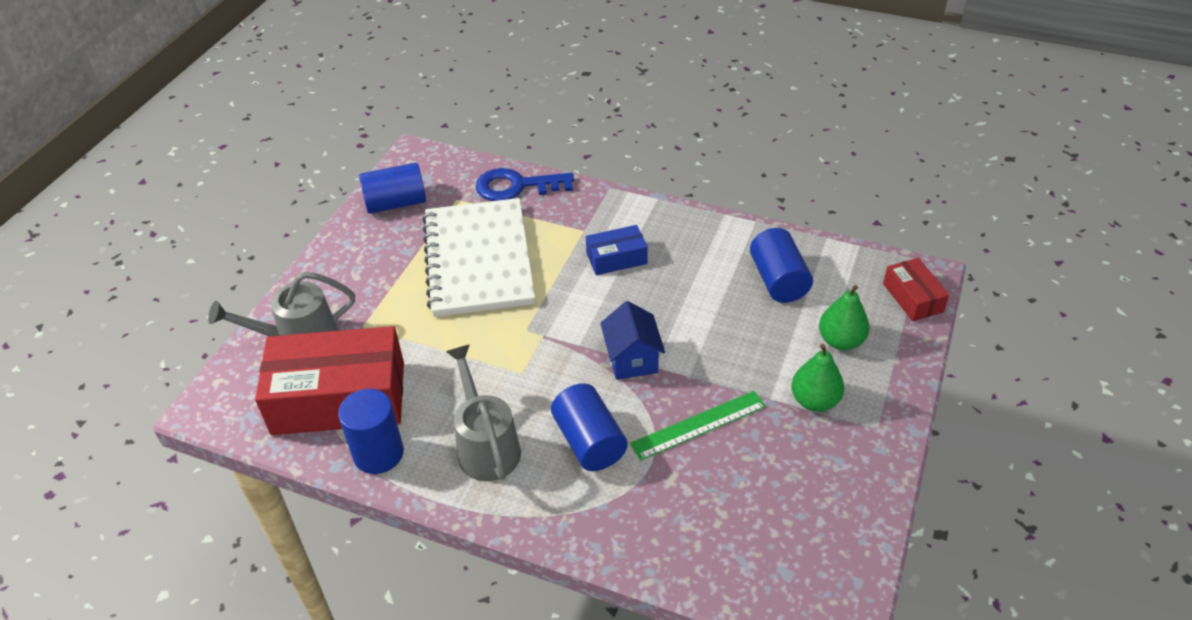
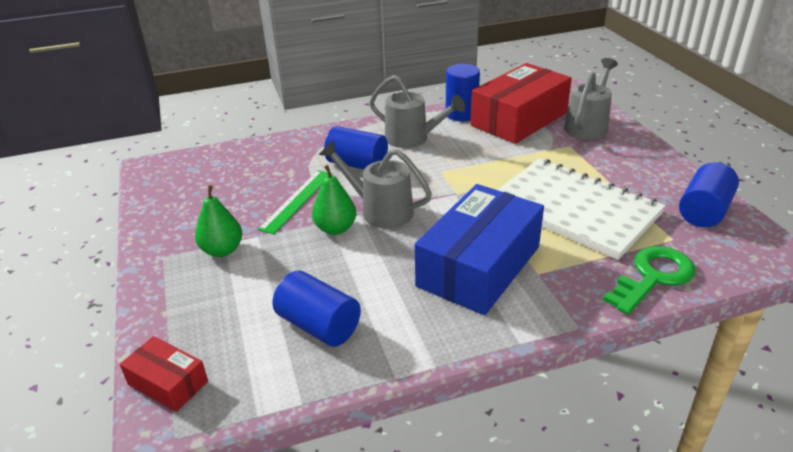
camera: 140 degrees right, 10 degrees down
blue key [476,168,574,201] -> green key [603,246,695,315]
blue box [586,225,648,275] -> blue box [415,184,544,315], size x2.09
blue house [600,301,665,380] -> grey watering can [319,140,432,228]
green pear [819,285,870,350] -> green pear moved to [312,165,357,235]

